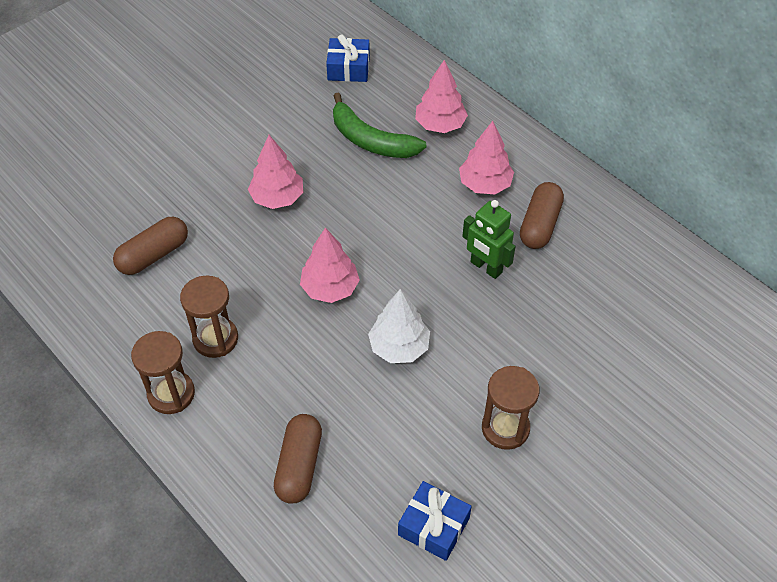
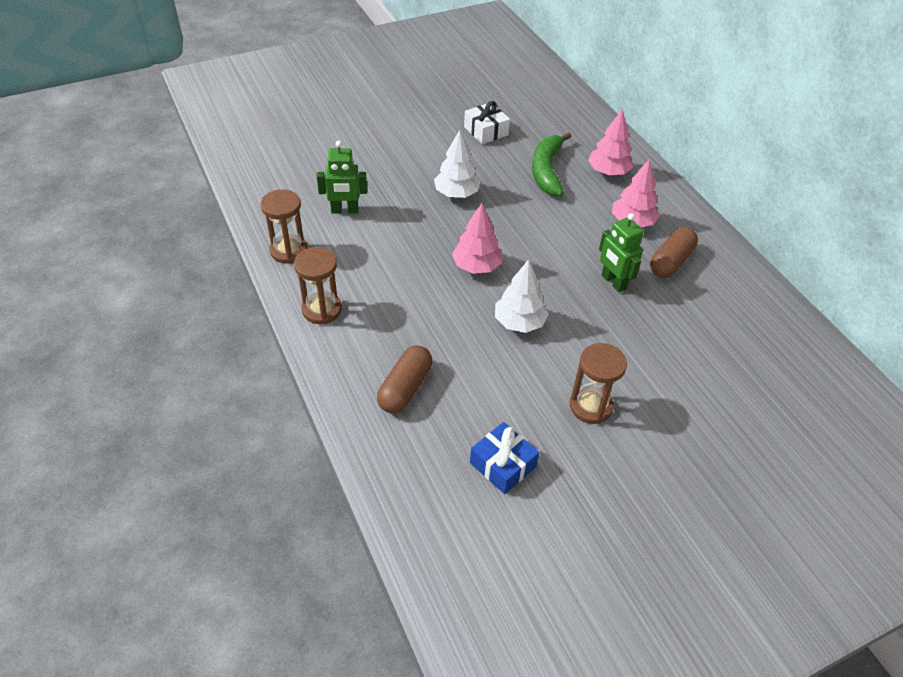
camera: 15 degrees right, 5 degrees down
brown capsule [113,217,188,275] -> green robot [317,141,367,214]
brown hourglass [180,275,238,358] -> brown hourglass moved to [261,189,307,264]
pink tree [248,135,303,209] -> white tree [434,130,481,198]
blue gift [326,35,370,82] -> none
green banana [333,93,427,158] -> green banana turned 45 degrees clockwise [532,132,572,196]
none -> white gift [464,101,510,144]

